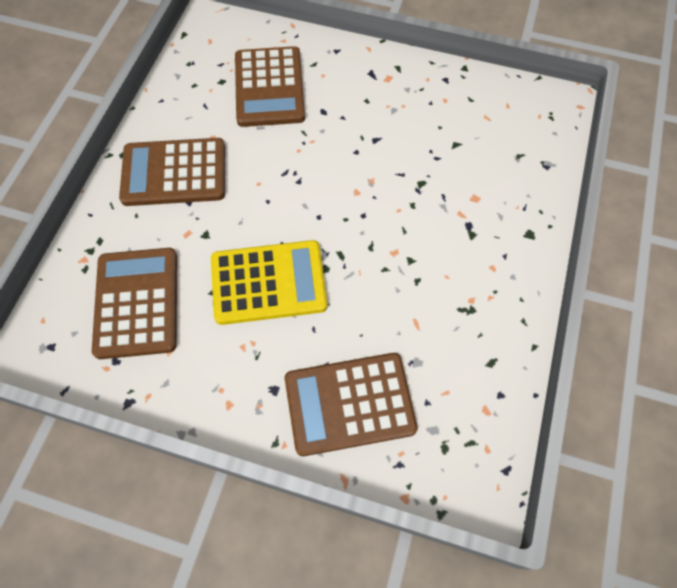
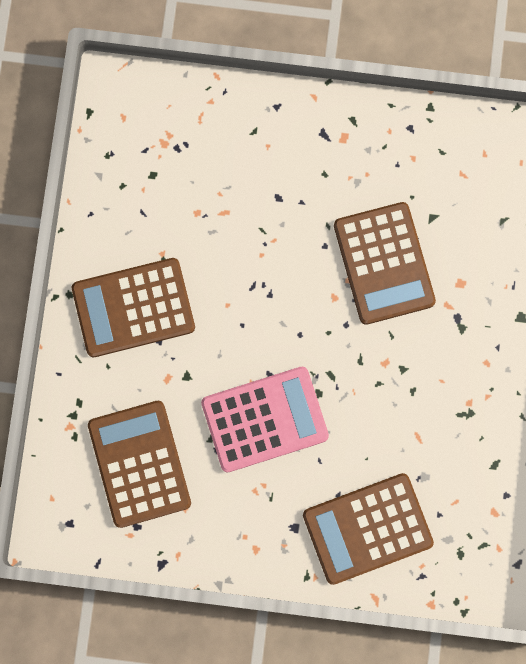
camera: 10 degrees left, 15 degrees up
yellow calculator [211,240,327,325] -> pink calculator [201,366,329,473]
brown calculator [235,46,305,127] -> brown calculator moved to [334,202,436,325]

